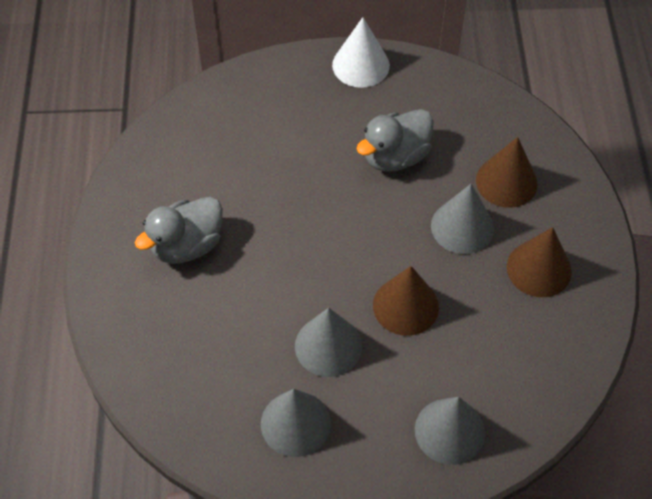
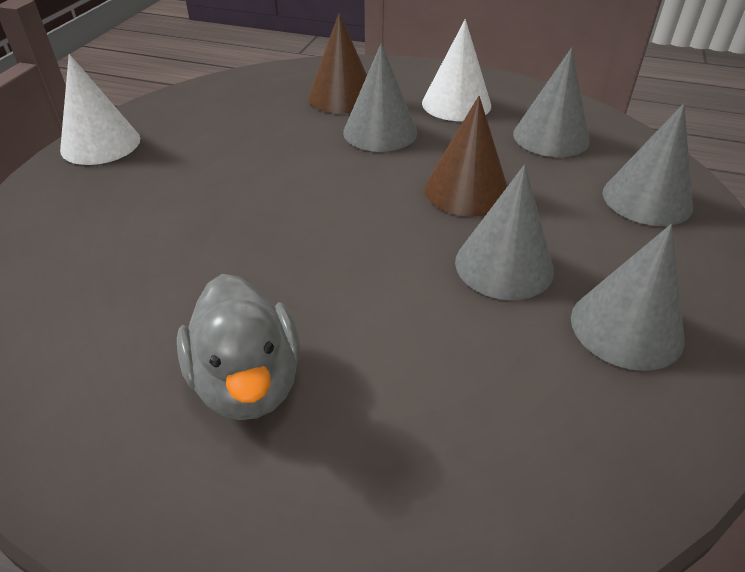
camera: 70 degrees left, 15 degrees down
grey duck [357,109,433,172] -> none
brown cone [507,227,572,297] -> white cone [422,19,491,121]
none -> grey cone [513,48,590,157]

